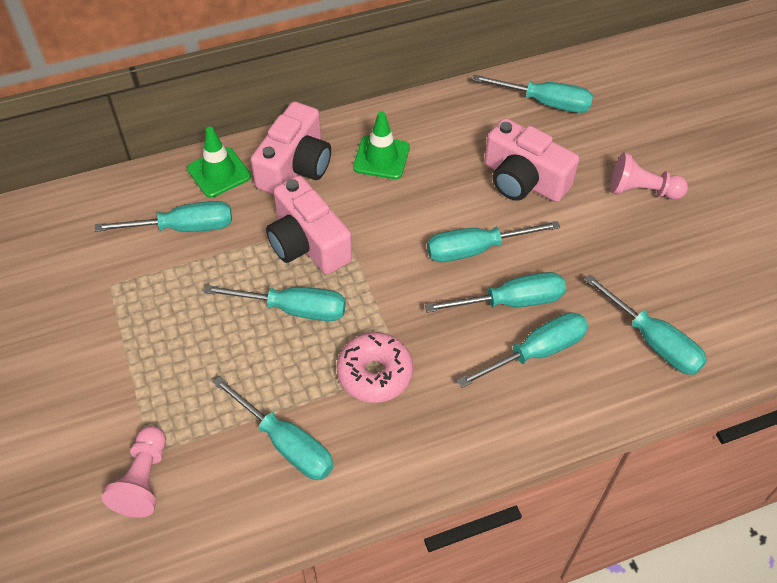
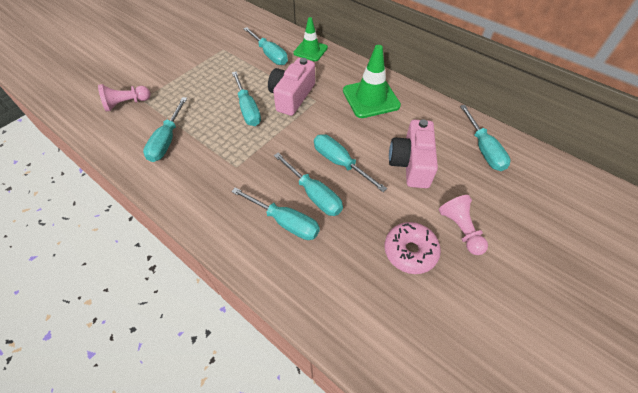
camera: 60 degrees right, 0 degrees up
pink camera [251,102,331,194] -> none
pink donut [337,332,413,403] -> pink donut moved to [384,222,441,274]
green traffic cone [353,111,410,179] -> green traffic cone [343,45,401,118], size x1.52
turquoise screwdriver [584,274,707,375] -> none

